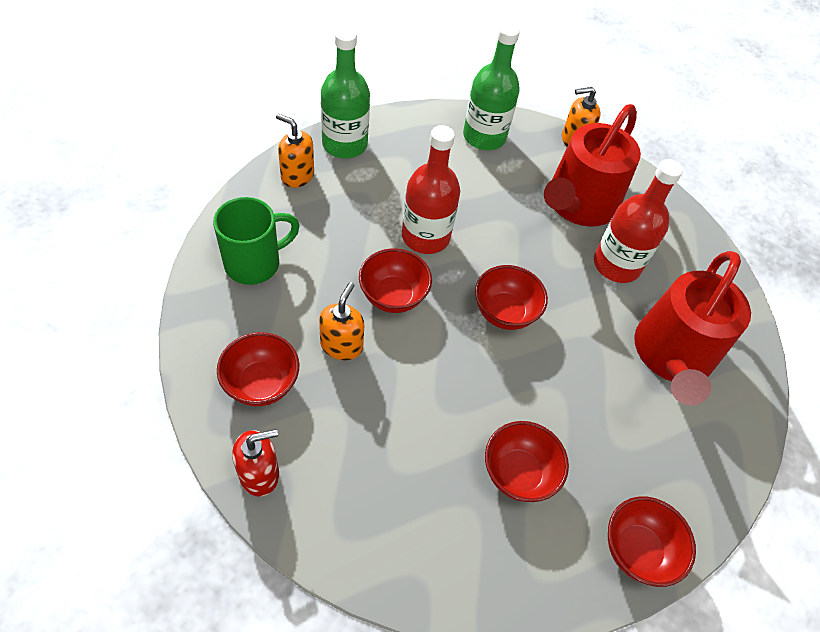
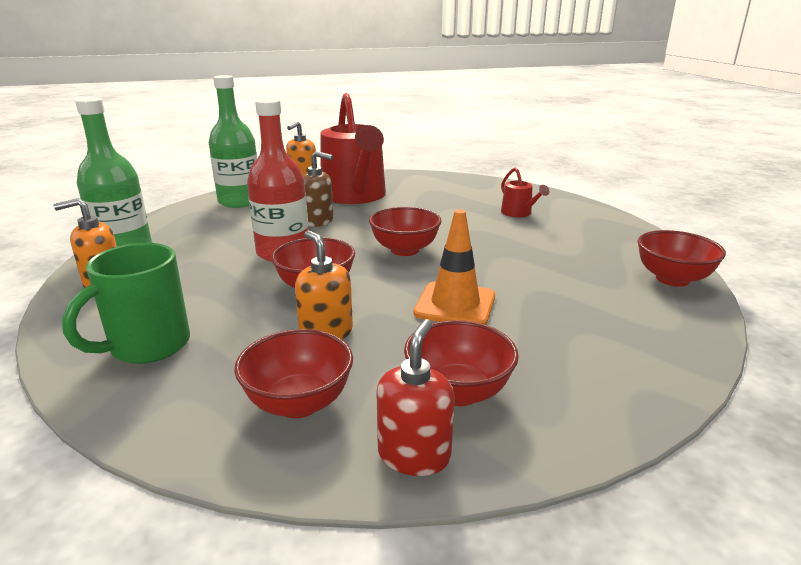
camera: 45 degrees left, 30 degrees down
green mug [213,197,300,285] -> green mug turned 150 degrees counterclockwise [62,243,190,364]
red bowl [485,421,569,502] -> red bowl moved to [404,320,519,406]
red bottle [594,159,683,283] -> none
red watering can [634,251,751,405] -> red watering can [501,168,549,217], size x0.42
none -> brown soap dispenser [303,151,334,227]
none -> orange traffic cone [414,210,495,325]

